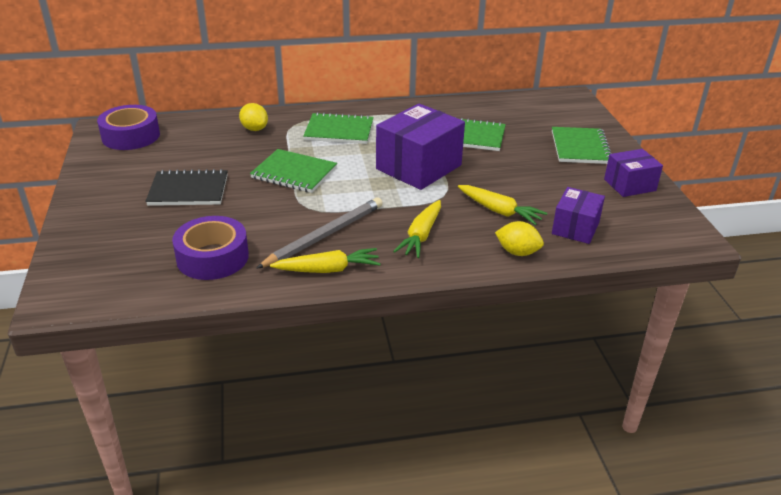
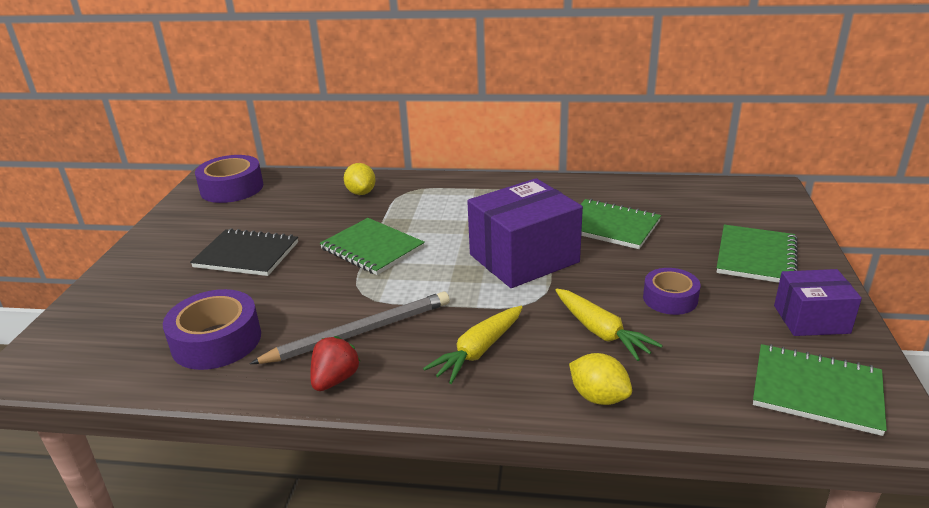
camera: 20 degrees right, 5 degrees down
yellow carrot [270,248,381,273] -> red strawberry [310,336,360,391]
green notebook [303,112,374,144] -> green notebook moved to [753,344,887,436]
purple box [552,187,605,244] -> none
none -> purple tape [643,268,701,315]

